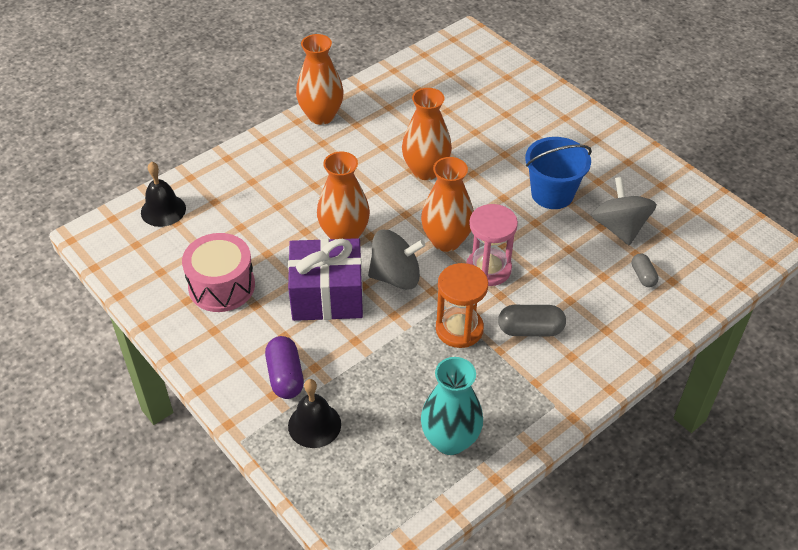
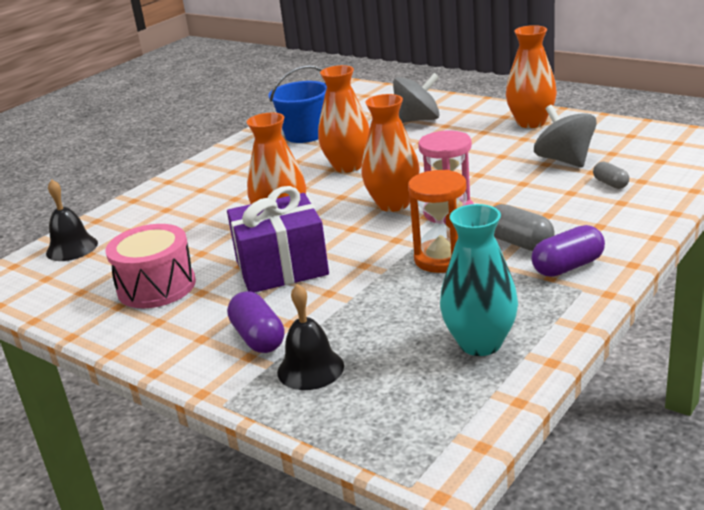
camera: 10 degrees left, 20 degrees down
orange vase [296,34,344,125] -> orange vase moved to [506,25,557,128]
grey spinning top [368,230,425,290] -> grey spinning top moved to [393,73,440,123]
grey capsule [498,305,566,336] -> grey capsule turned 60 degrees clockwise [494,204,555,251]
blue bucket [525,137,592,209] -> blue bucket moved to [268,65,327,143]
none -> purple capsule [531,225,605,277]

